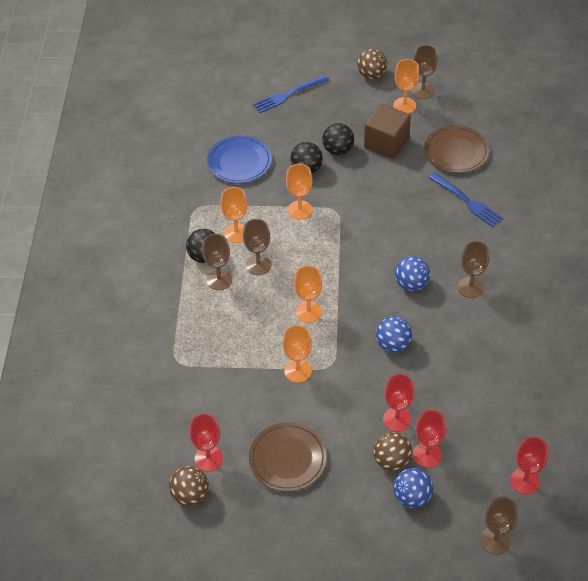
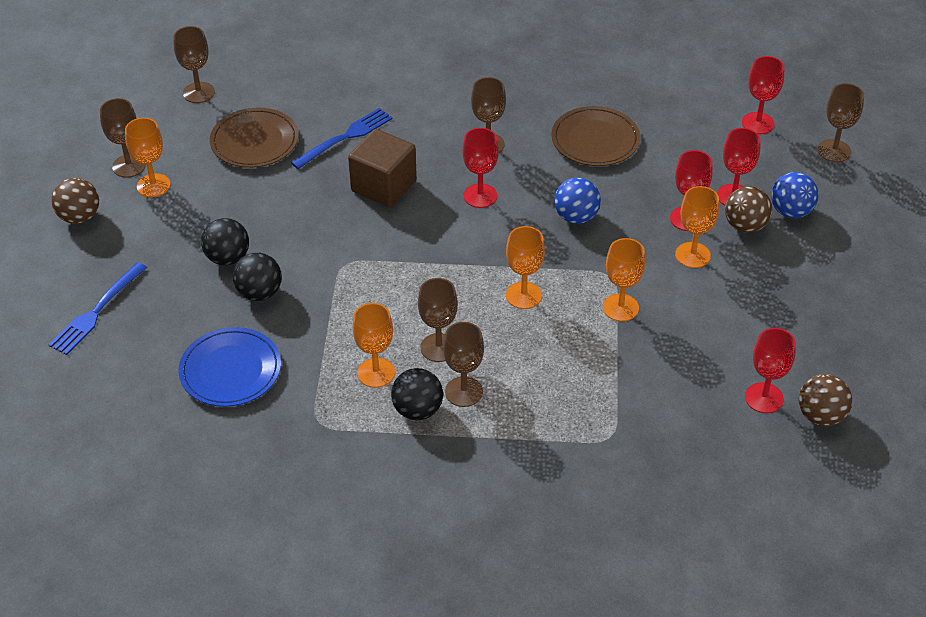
camera: 90 degrees left, 5 degrees down
brown plate [249,422,327,492] -> brown plate moved to [551,106,640,166]
blue fork [253,75,329,113] -> blue fork turned 60 degrees clockwise [49,262,147,355]
orange goblet [286,164,312,220] -> orange goblet moved to [675,186,719,268]
brown cube [364,104,411,159] -> brown cube moved to [348,129,417,207]
blue ball [395,256,430,291] -> red goblet [462,128,499,208]
none -> brown goblet [173,26,215,103]

